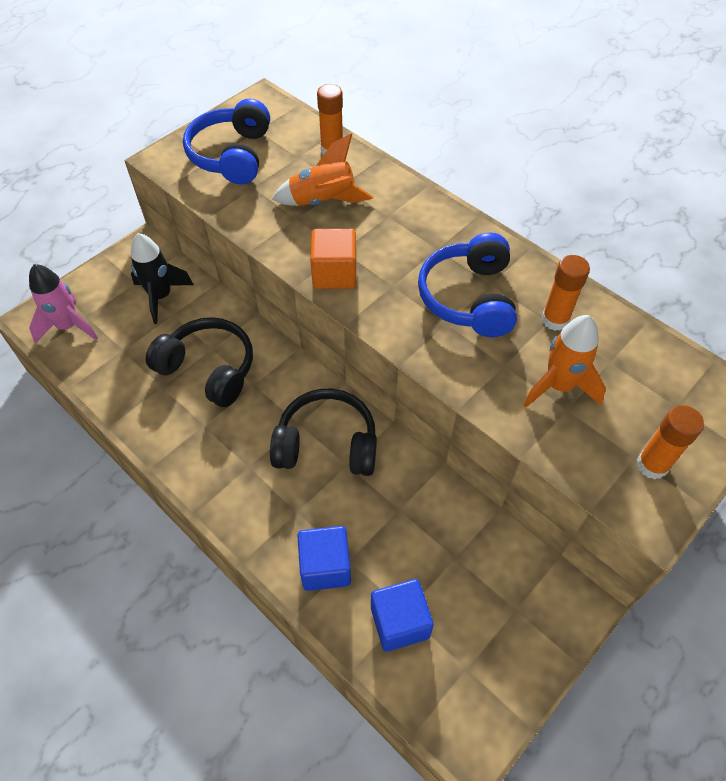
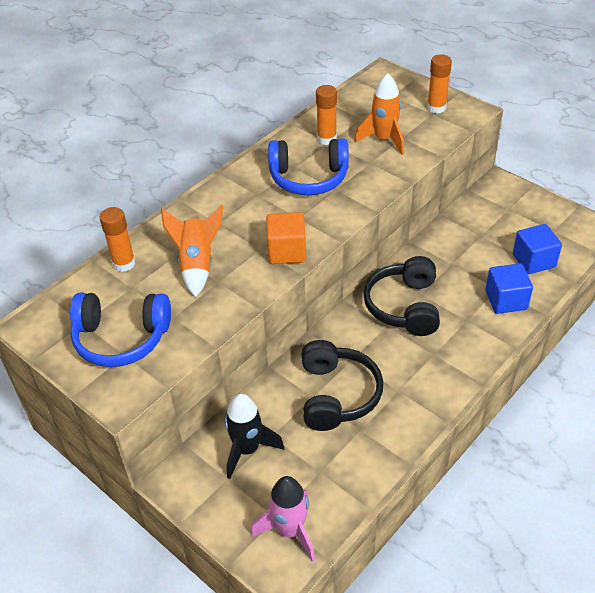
camera: 90 degrees left, 10 degrees down
black headphones [146,317,253,407] -> black headphones turned 150 degrees clockwise [302,340,383,431]

